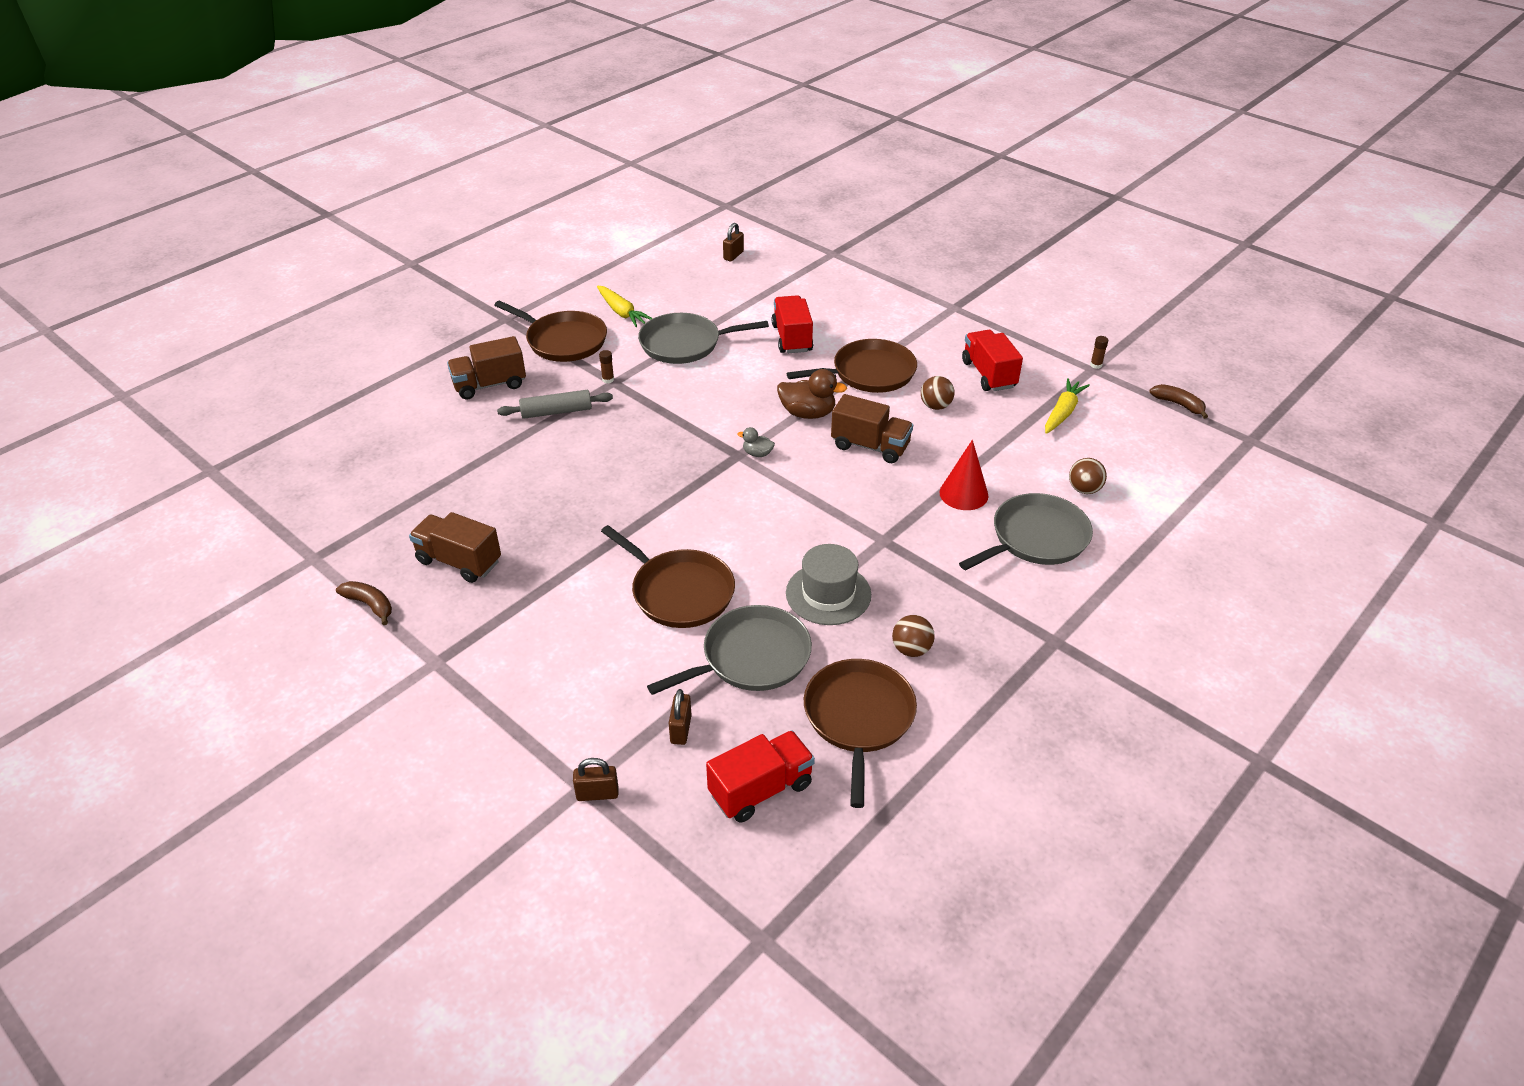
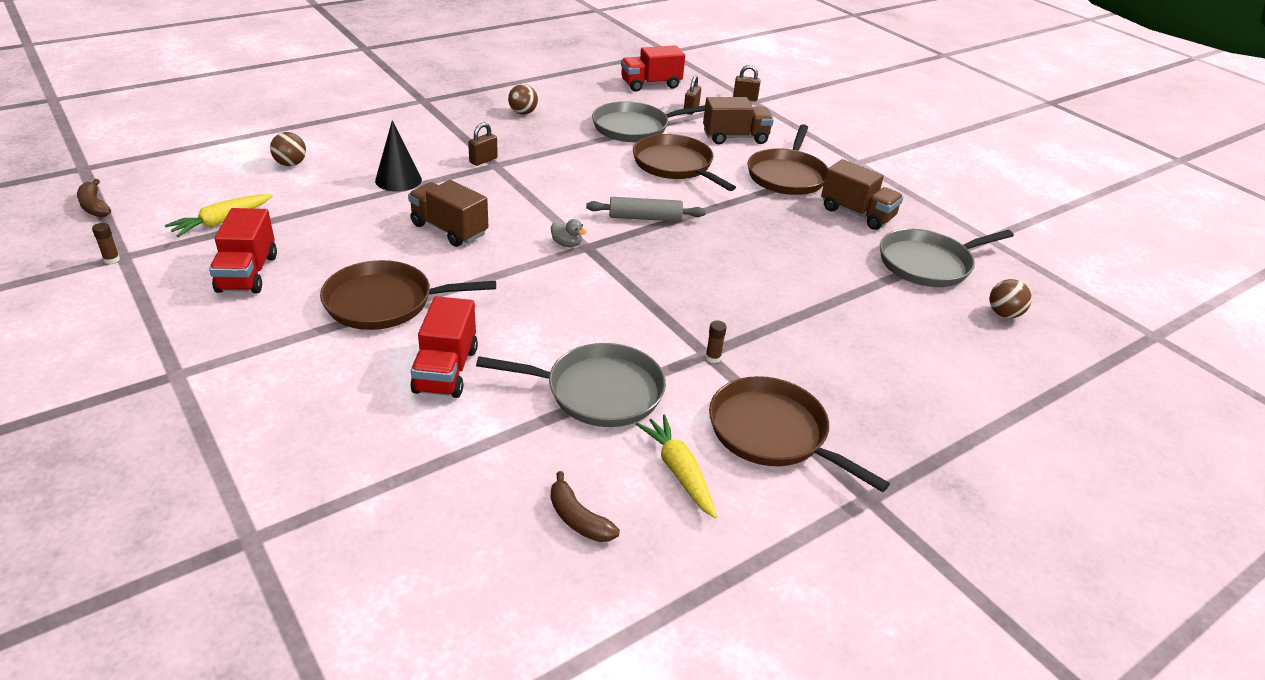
camera: 170 degrees left, 5 degrees down
brown banana [336,581,392,625] -> brown banana moved to [551,471,620,542]
brown truck [447,336,526,399] -> brown truck moved to [703,97,774,144]
grey rolling pin [497,390,613,419] -> grey rolling pin moved to [586,197,706,222]
brown padlock [723,223,744,262] -> brown padlock moved to [468,122,498,166]
brown duck [777,369,847,419] -> none
grey hat [786,544,871,625] -> none
brown pan [804,659,917,808] -> brown pan moved to [748,124,828,195]
brown ball [921,376,955,410] -> brown ball moved to [989,279,1032,318]
red cone [939,440,989,510] -> black cone [375,120,422,192]
grey pan [959,493,1093,570] -> grey pan moved to [880,229,1014,287]

